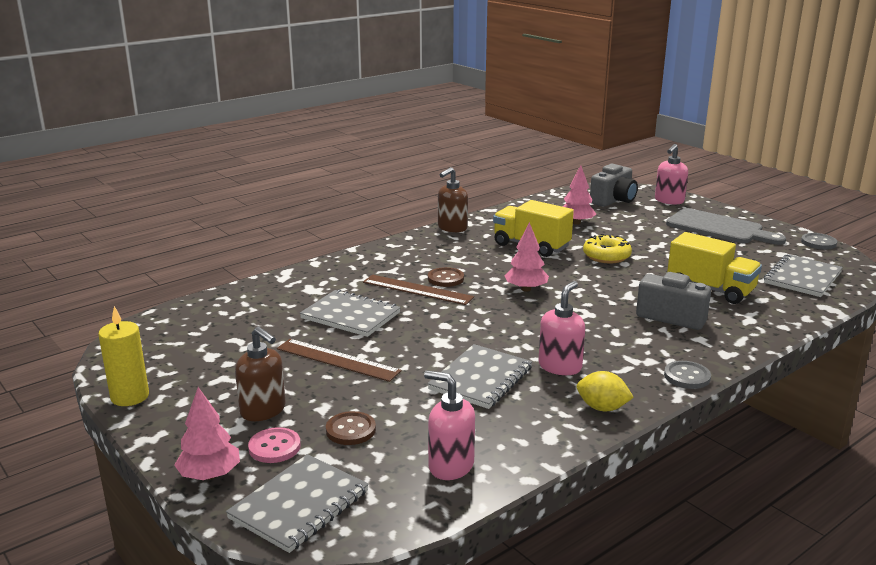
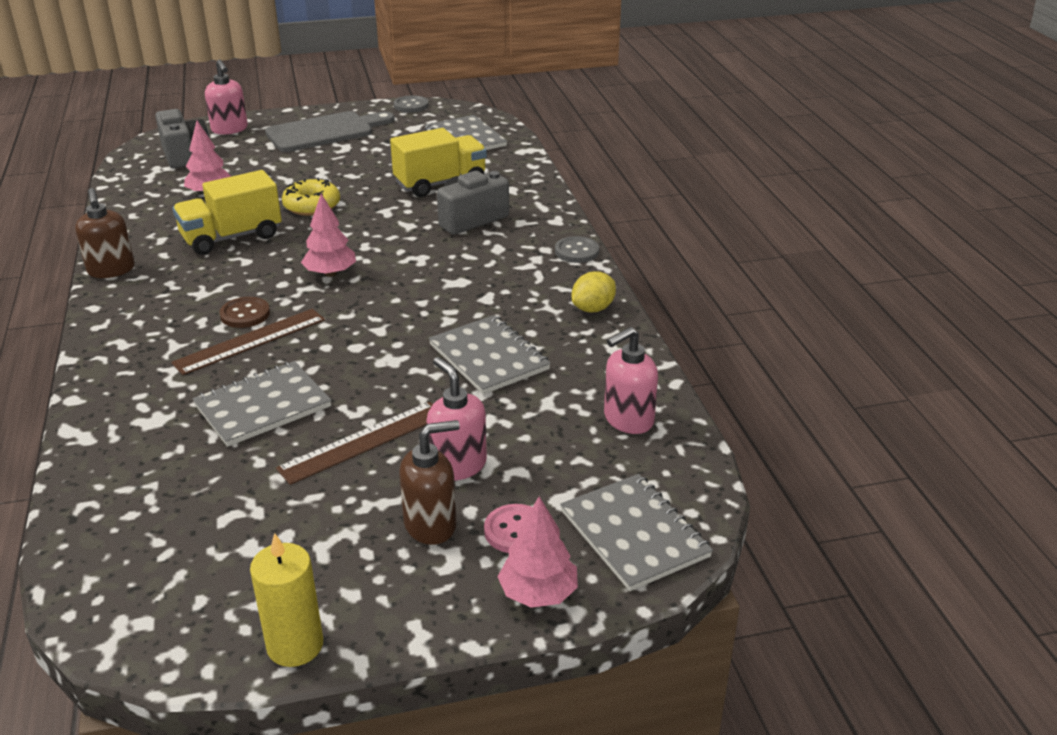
camera: 65 degrees left, 10 degrees up
brown button [326,411,376,445] -> none
pink soap dispenser [538,281,585,375] -> pink soap dispenser moved to [427,357,487,481]

